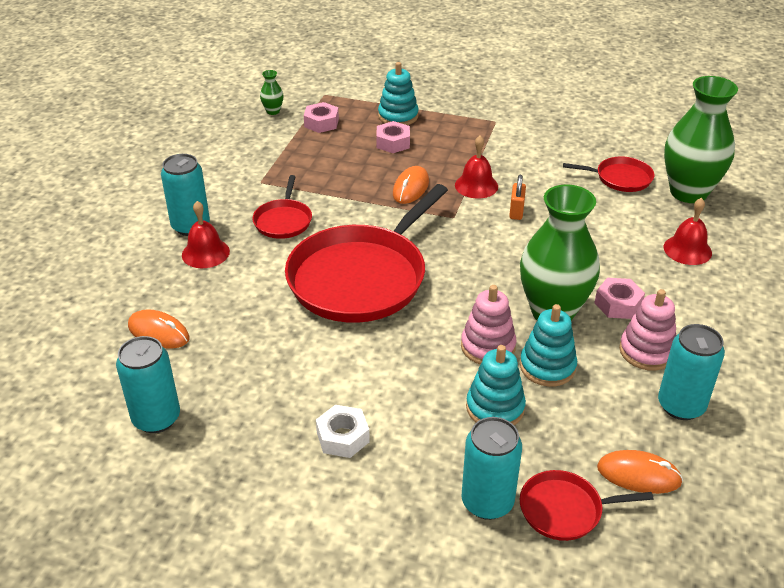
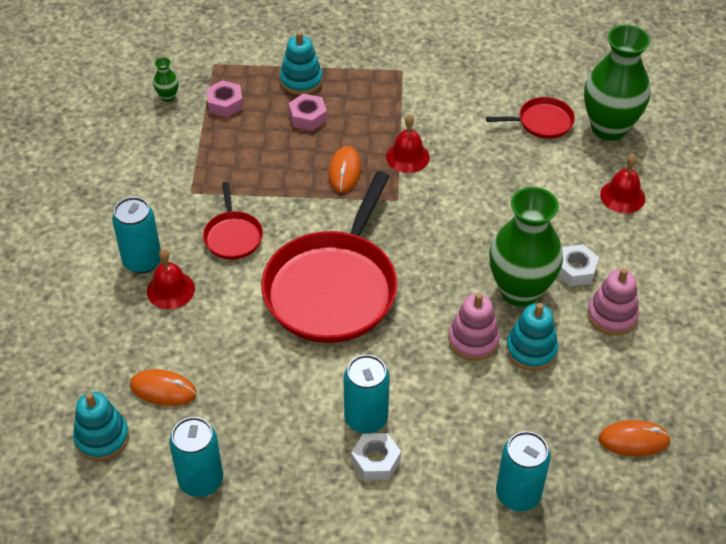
camera: 15 degrees left, 10 degrees up
turquoise stacking toy [466,345,526,425] -> turquoise stacking toy moved to [73,392,129,461]
orange padlock [509,175,526,220] -> none
red pan [520,470,653,541] -> none
pink nut [594,278,645,319] -> white nut [558,244,599,286]
turquoise can [658,324,725,420] -> turquoise can moved to [344,355,390,433]

